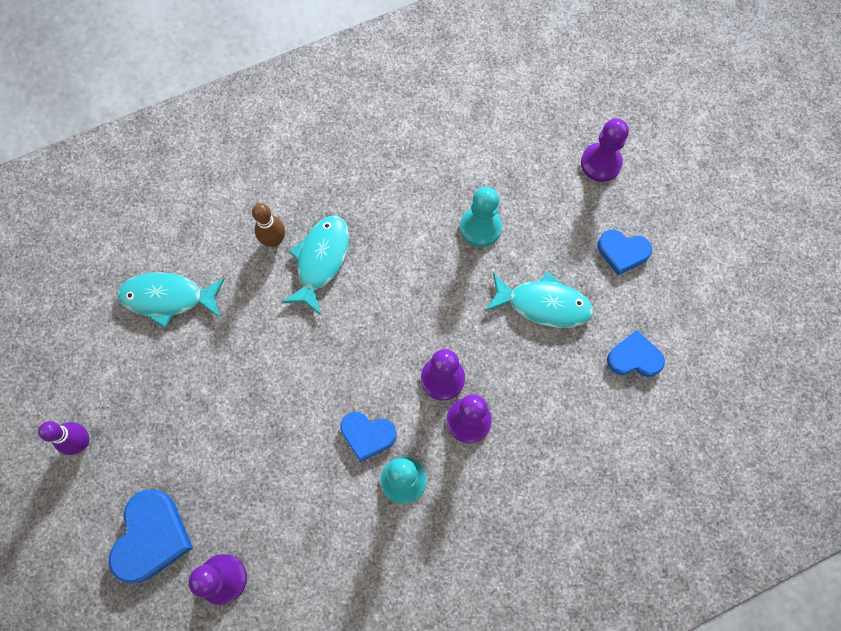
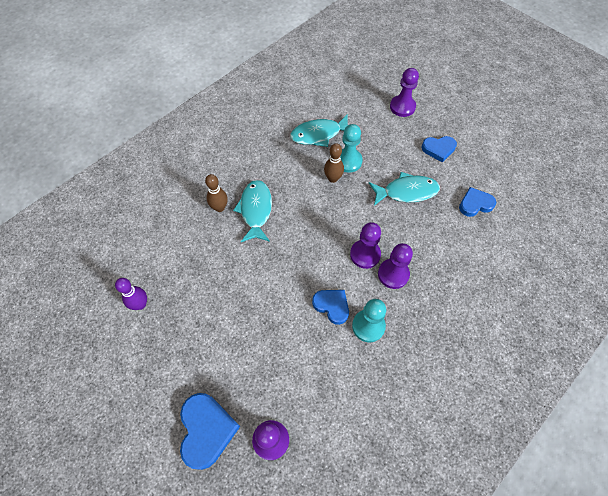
camera: 20 degrees left, 10 degrees down
purple bowling pin [38,421,89,455] -> purple bowling pin moved to [115,278,147,310]
turquoise fish [117,272,225,328] -> turquoise fish moved to [290,114,348,147]
blue heart [340,412,397,462] -> blue heart turned 135 degrees counterclockwise [312,290,349,325]
none -> brown bowling pin [324,143,344,183]

